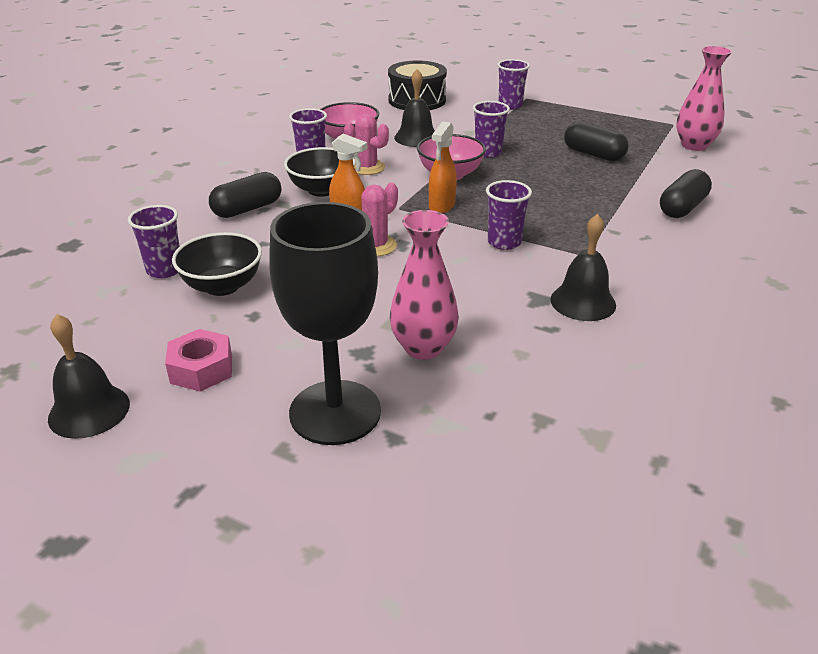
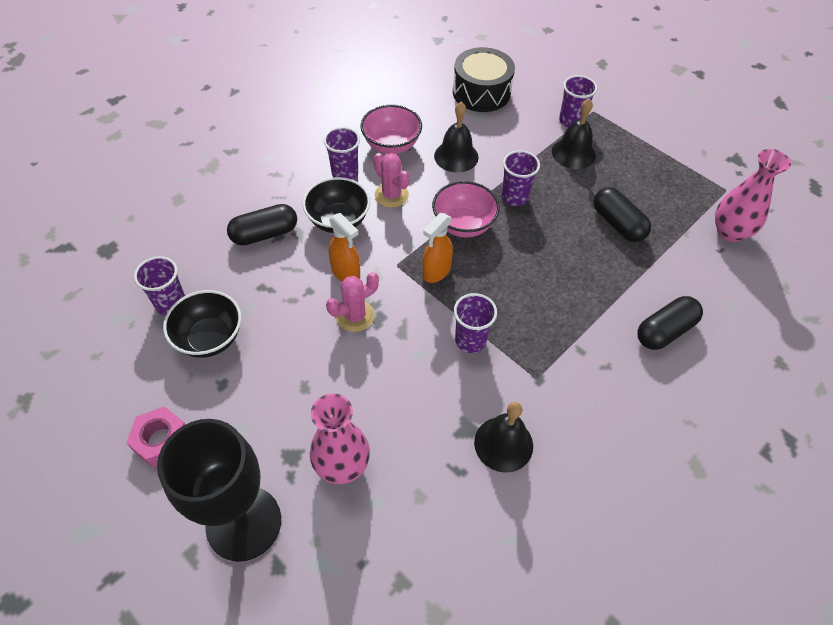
camera: 15 degrees right, 20 degrees up
black bell [48,314,130,439] -> black bell moved to [552,99,596,169]

